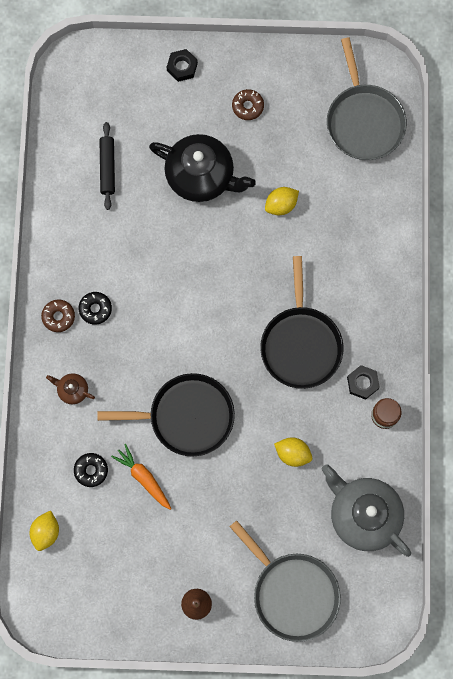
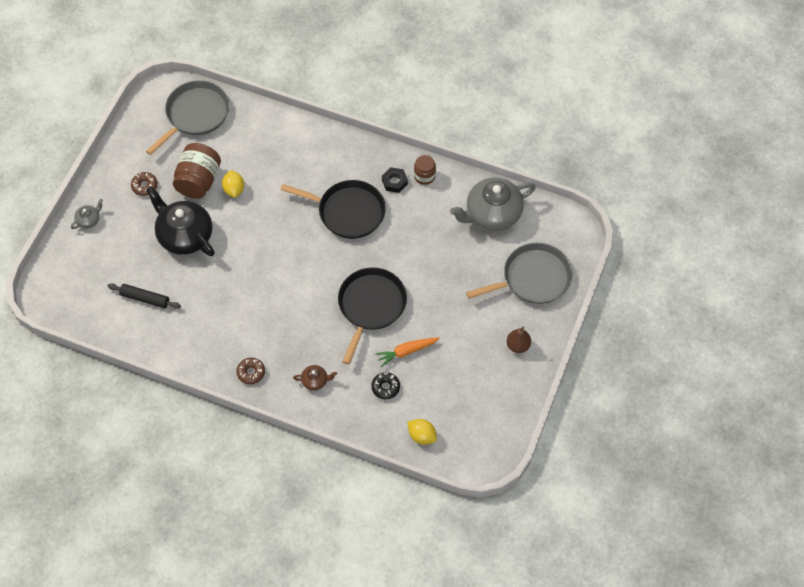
camera: 70 degrees left, 15 degrees down
brown teapot [46,373,95,404] -> brown teapot turned 135 degrees counterclockwise [293,365,337,391]
black donut [79,292,112,325] -> none
black teapot [149,134,256,202] -> black teapot turned 90 degrees counterclockwise [146,186,215,256]
black nut [167,49,198,82] -> grey teapot [71,199,103,229]
yellow lemon [274,437,312,467] -> none
grey pan [327,38,407,160] -> grey pan turned 60 degrees counterclockwise [146,80,229,155]
none -> brown jar [173,143,221,199]

